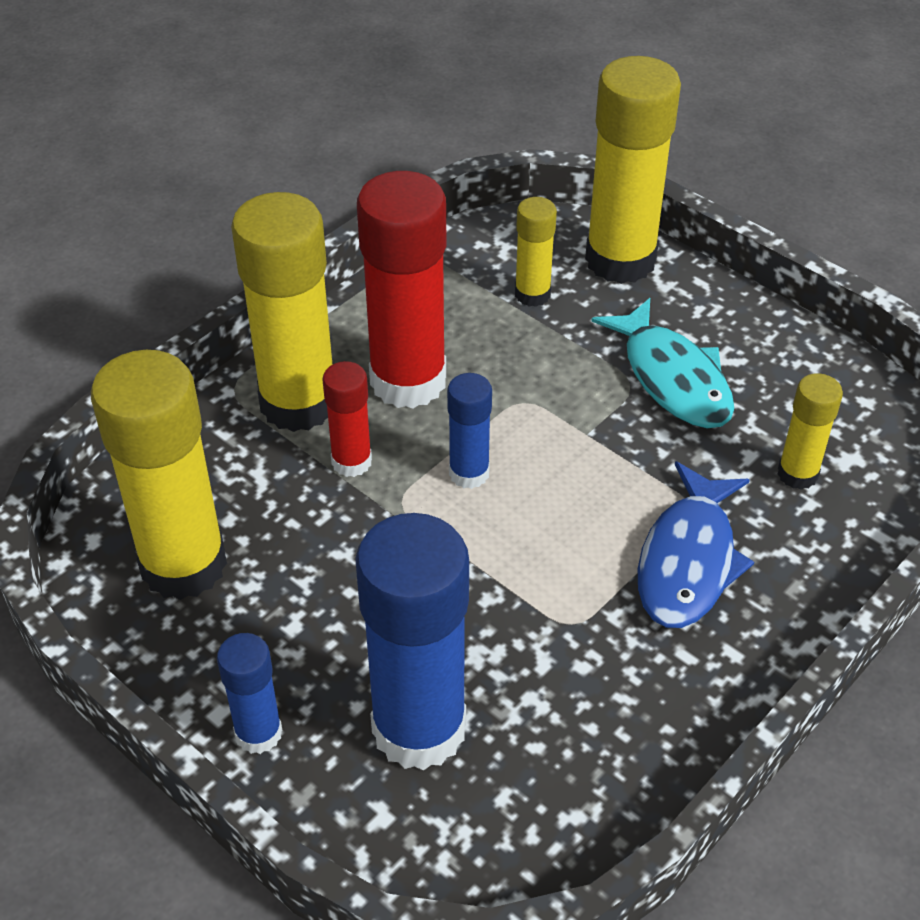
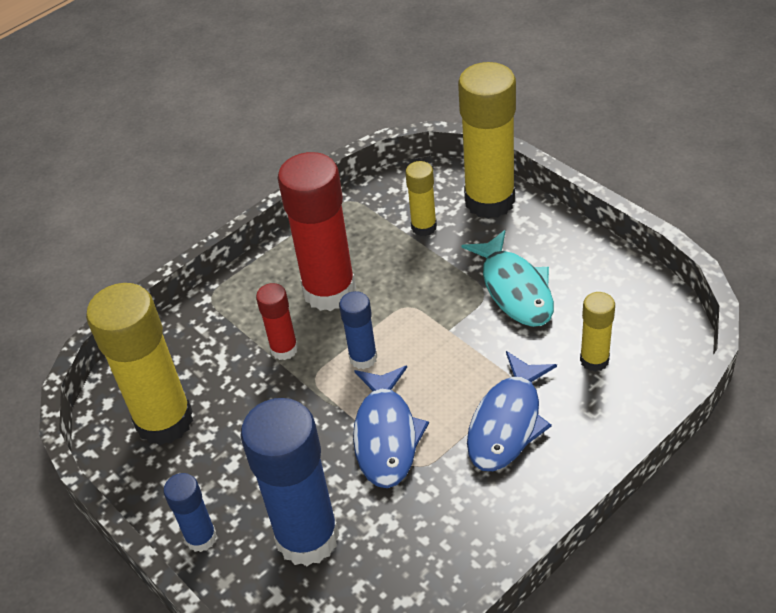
camera: 10 degrees right, 0 degrees up
yellow glue stick [231,192,333,432] -> none
none -> blue fish [353,366,429,488]

